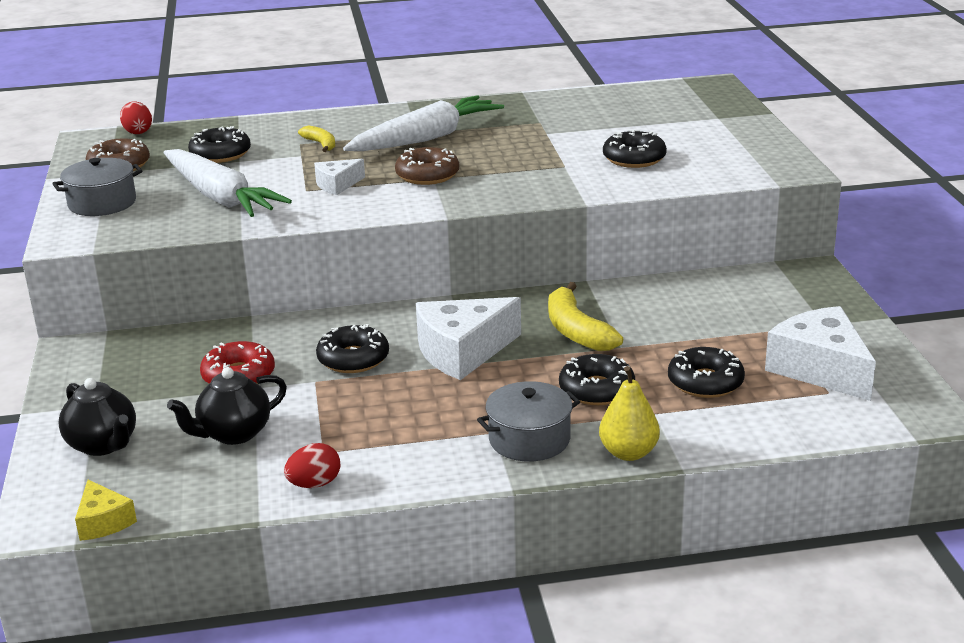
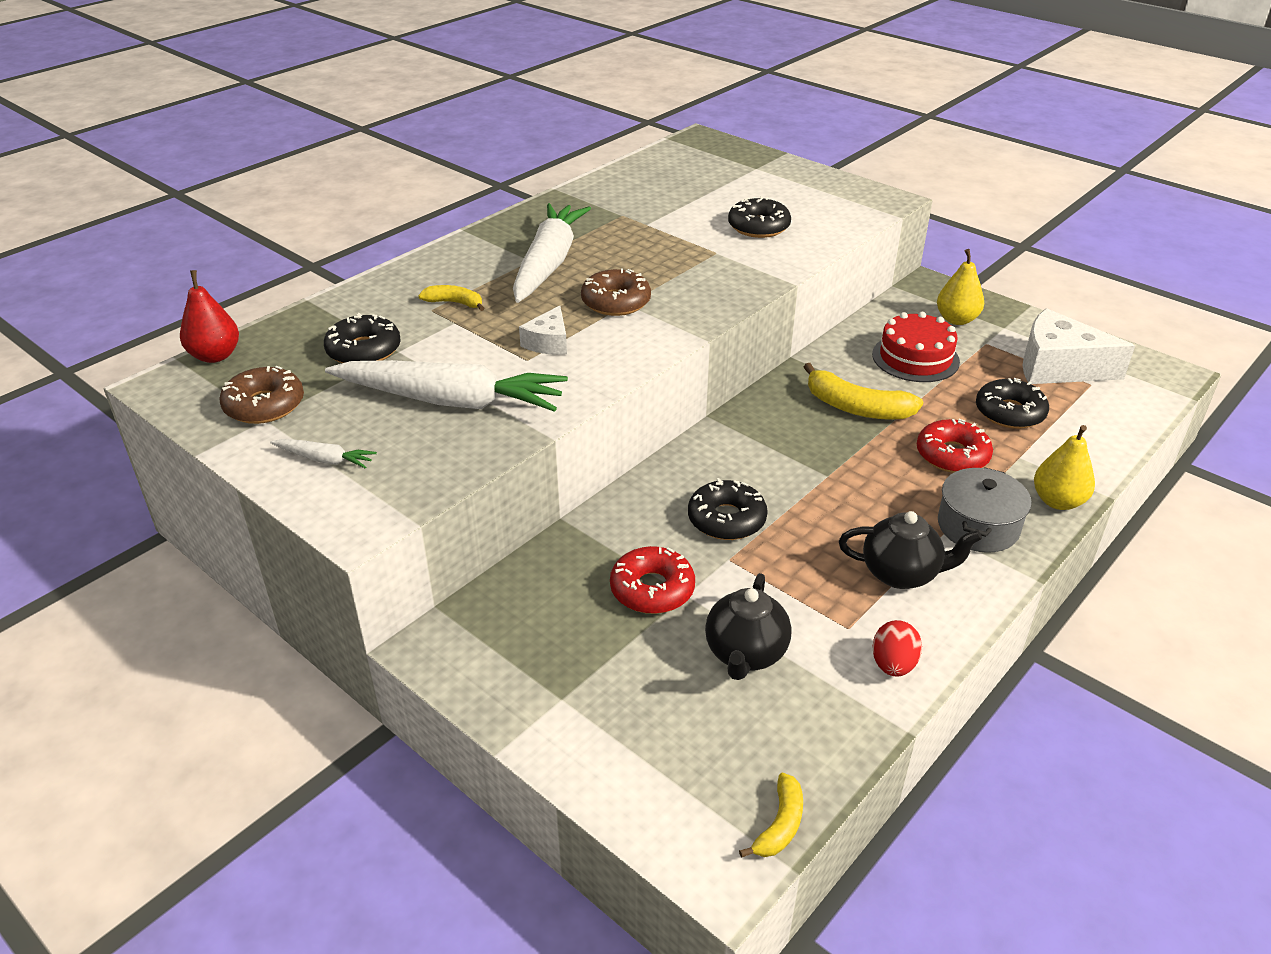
camera: 40 degrees left, 10 degrees up
grey pot [52,158,143,216] -> white carrot [270,439,377,469]
black teapot [58,378,136,456] -> black teapot moved to [839,511,982,589]
yellow cheese [75,480,137,541] -> yellow banana [739,773,803,858]
red egg [120,101,152,134] -> red pear [180,270,239,363]
white cheese [416,297,521,380] -> none
black donut [559,354,635,405] -> red donut [917,419,993,473]
none -> red cake [872,312,960,382]
none -> yellow pear [937,249,984,325]

